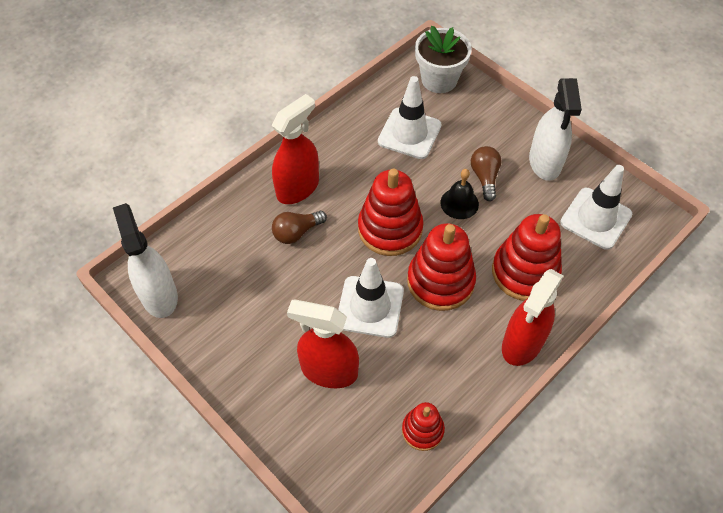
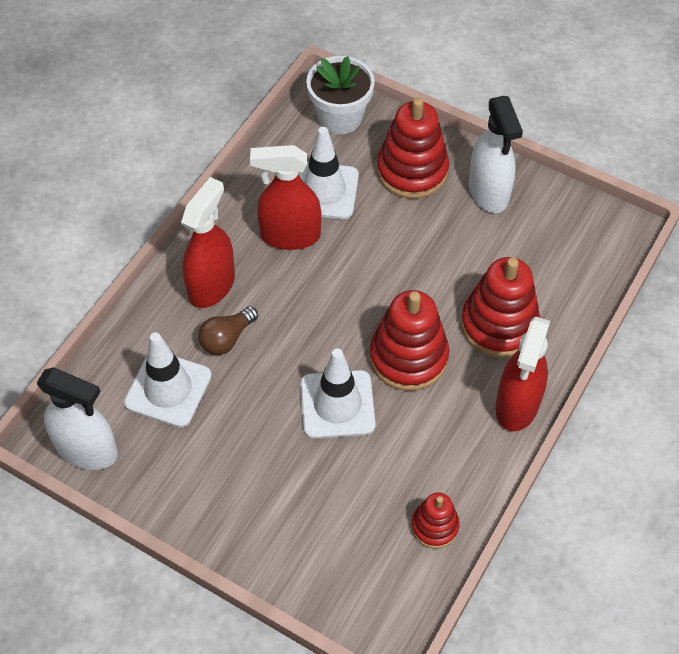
camera: 15 degrees left, 0 degrees up
white spray bottle [113,203,178,318] -> white spray bottle turned 150 degrees clockwise [37,367,118,470]
red spray bottle [287,300,359,388] -> red spray bottle moved to [250,145,321,250]
red stacking toy [358,168,423,256] -> red stacking toy moved to [377,98,449,199]
black bell [441,169,479,219] -> none
brown light bulb [471,146,501,201] -> none
white traffic cone [560,165,632,250] -> white traffic cone moved to [124,332,212,427]

